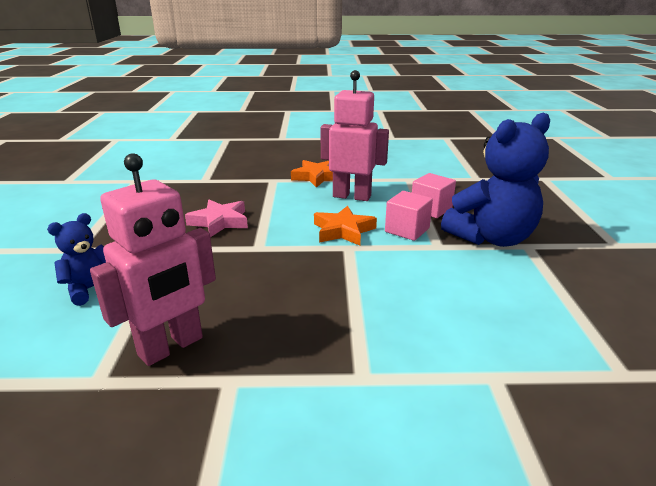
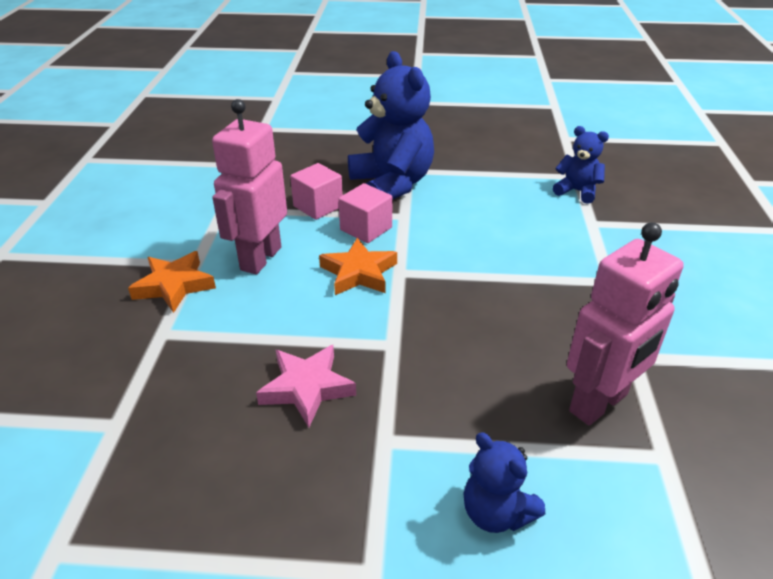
camera: 85 degrees left, 10 degrees up
pink robot [90,153,216,366] -> pink robot turned 90 degrees clockwise [567,222,684,425]
none -> blue teddy bear [553,126,609,204]

